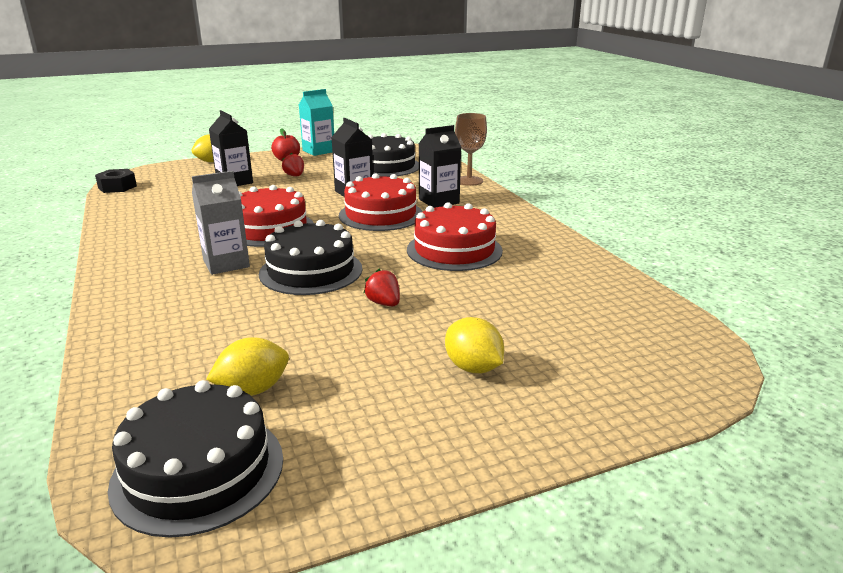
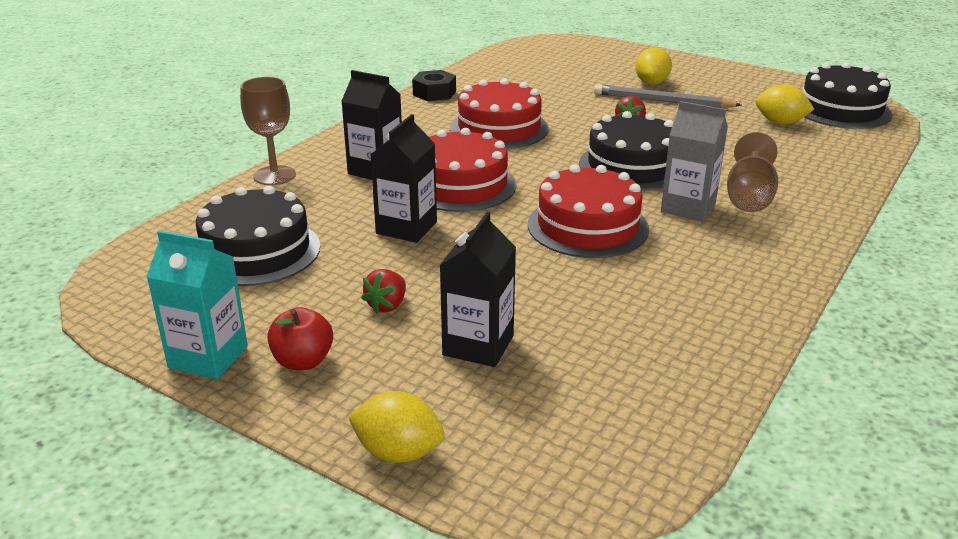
camera: 125 degrees left, 5 degrees up
black nut [95,169,137,193] -> black nut moved to [412,70,456,101]
none -> grey pencil [594,84,741,108]
none -> brown goblet [727,132,778,212]

